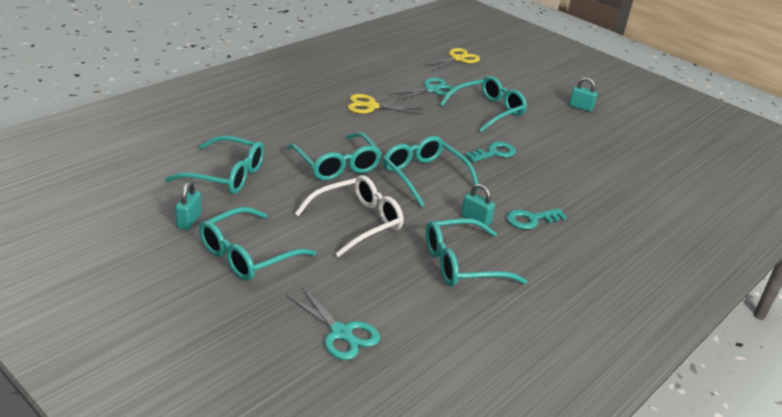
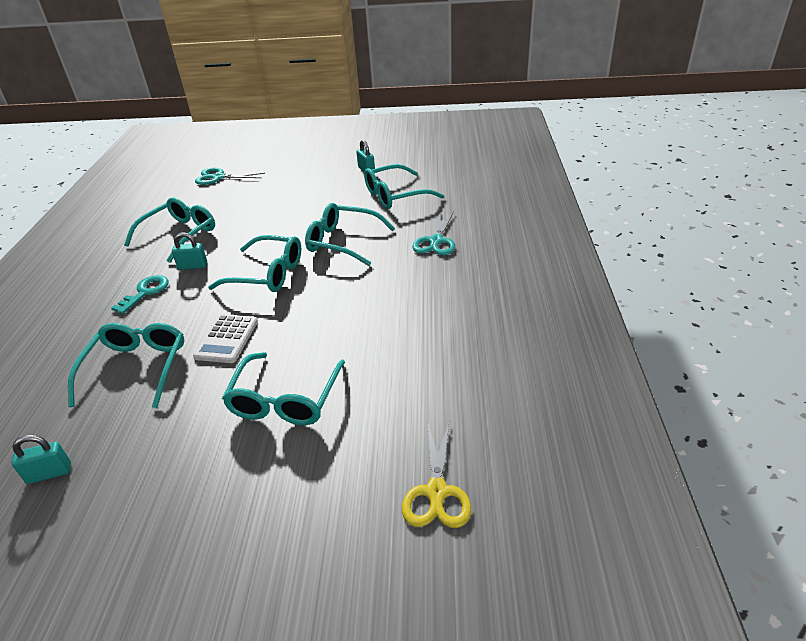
camera: 145 degrees right, 5 degrees up
turquoise glasses [199,207,316,281] -> turquoise glasses moved to [68,323,184,408]
white glasses [295,175,404,257] -> none
yellow scissors [348,94,423,114] -> none
turquoise scissors [389,78,457,101] -> turquoise scissors moved to [412,212,455,255]
turquoise key [465,142,516,162] -> white calculator [193,314,258,363]
turquoise padlock [569,77,598,112] -> turquoise padlock moved to [11,435,71,484]

